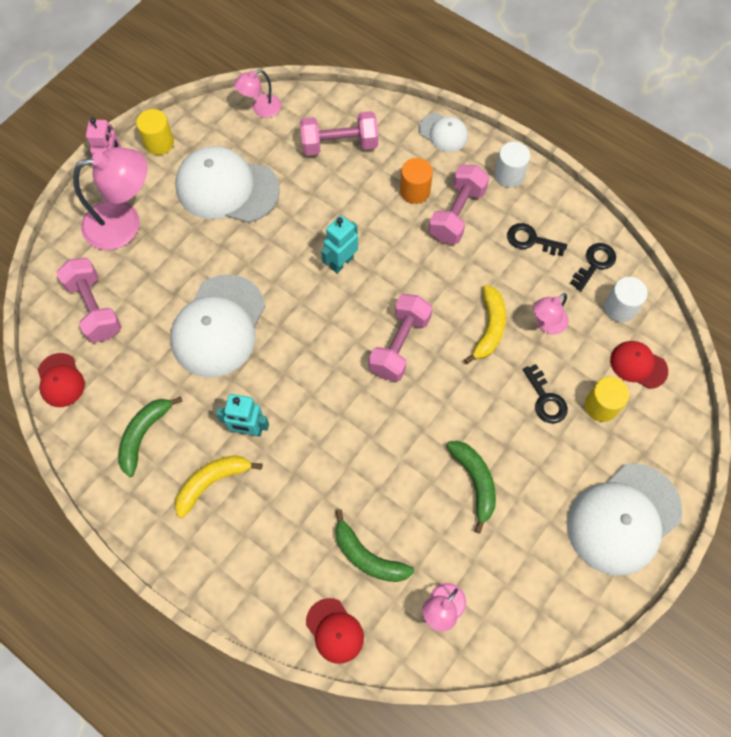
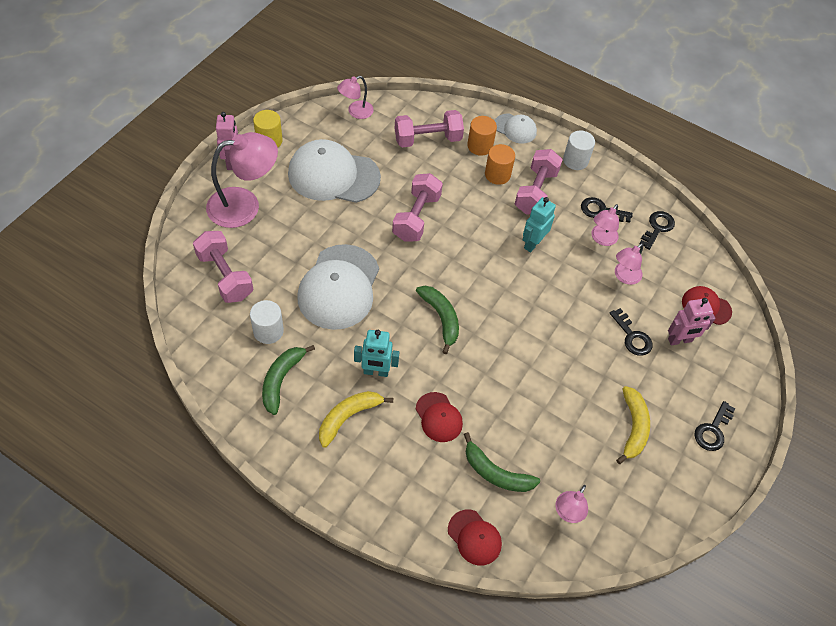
camera: 10 degrees left, 10 degrees down
red cap [38,353,85,407] -> red cap moved to [416,392,463,442]
turquoise robot [321,215,358,273] -> turquoise robot moved to [523,197,556,252]
pink dumbbell [369,294,433,382] -> pink dumbbell moved to [392,173,443,242]
green banana [446,441,496,533] -> green banana moved to [416,286,459,354]
yellow banana [464,285,506,364] -> yellow banana moved to [616,386,650,464]
white cap [567,463,683,576] -> black key [695,401,735,451]
yellow cylinder [585,377,629,422] -> pink robot [668,298,715,345]
white cylinder [604,277,648,322] -> white cylinder moved to [250,300,284,344]
none -> orange cylinder [467,116,497,156]
none -> pink lamp [591,204,619,246]

